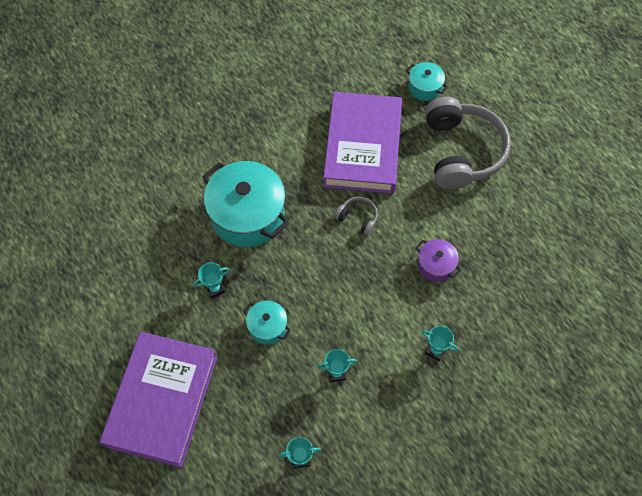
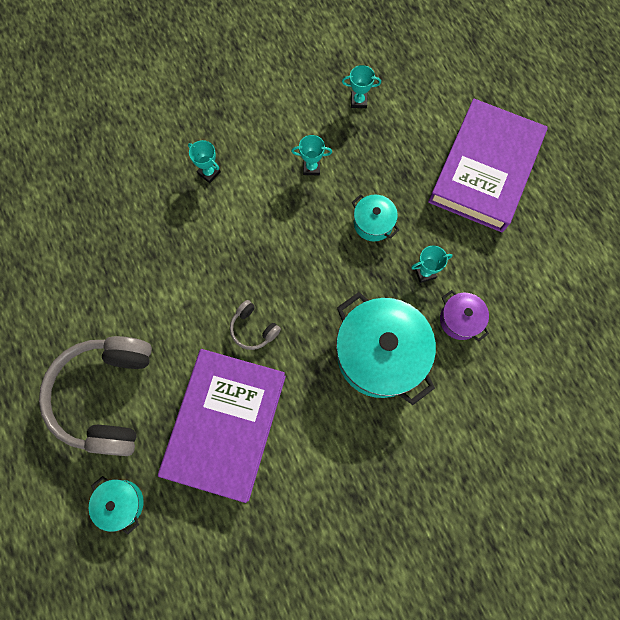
camera: 170 degrees left, 10 degrees up
purple pot [416,239,461,282] -> purple pot moved to [440,290,489,341]

